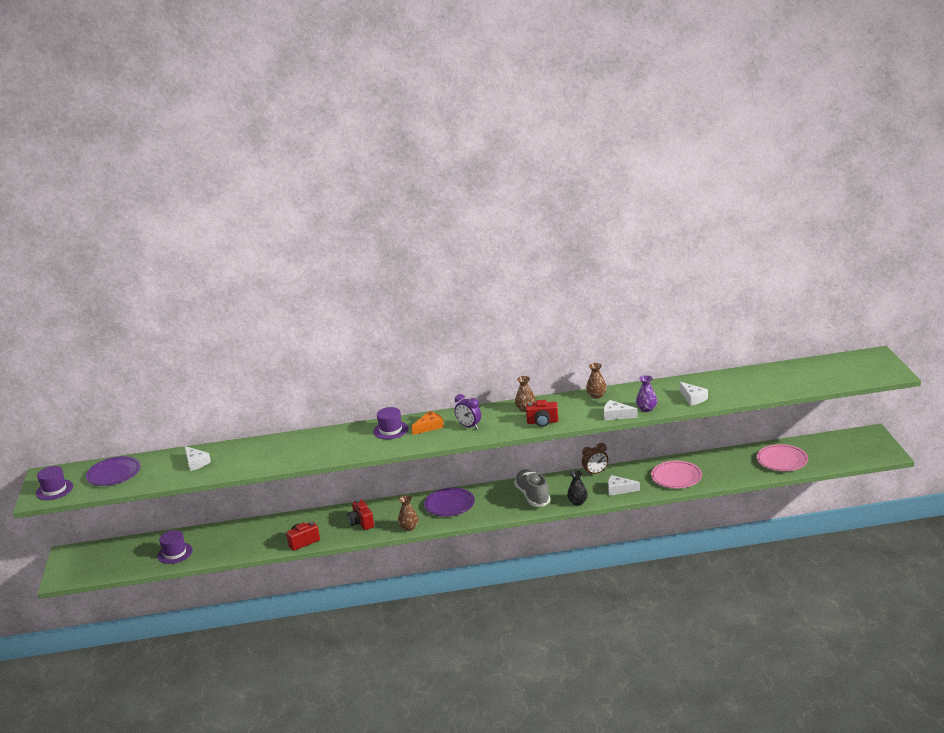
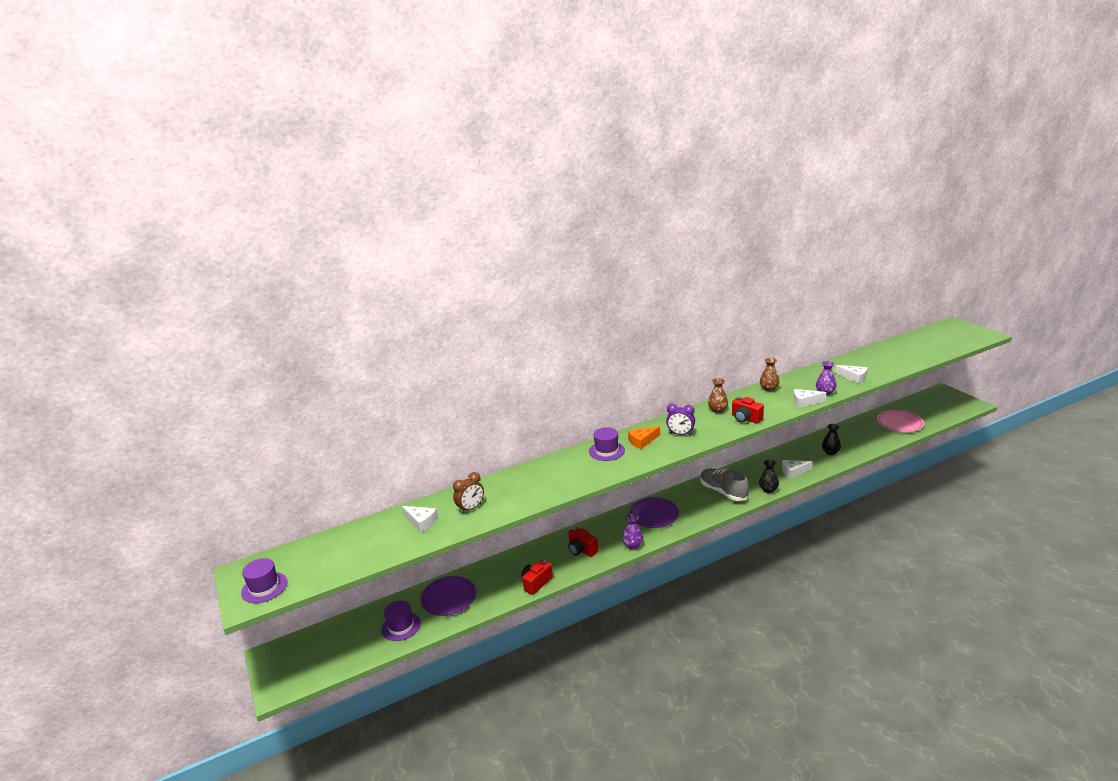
camera: 20 degrees left, 0 degrees up
purple plate [86,456,141,486] -> purple plate moved to [420,576,476,616]
brown vase [398,495,419,531] -> purple vase [622,514,643,549]
orange cheese [411,411,444,435] -> orange cheese turned 150 degrees counterclockwise [628,426,660,449]
red camera [526,400,558,427] -> red camera turned 60 degrees clockwise [732,397,764,424]
brown clock [582,443,608,476] -> brown clock moved to [453,472,484,514]
pink plate [651,461,702,488] -> black vase [822,424,841,455]

